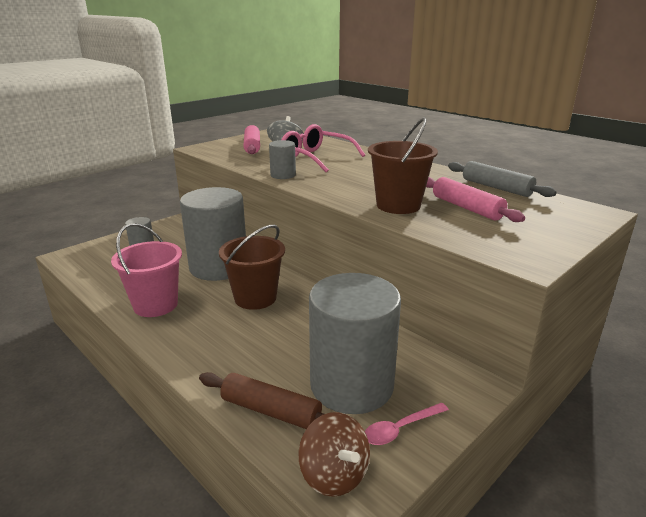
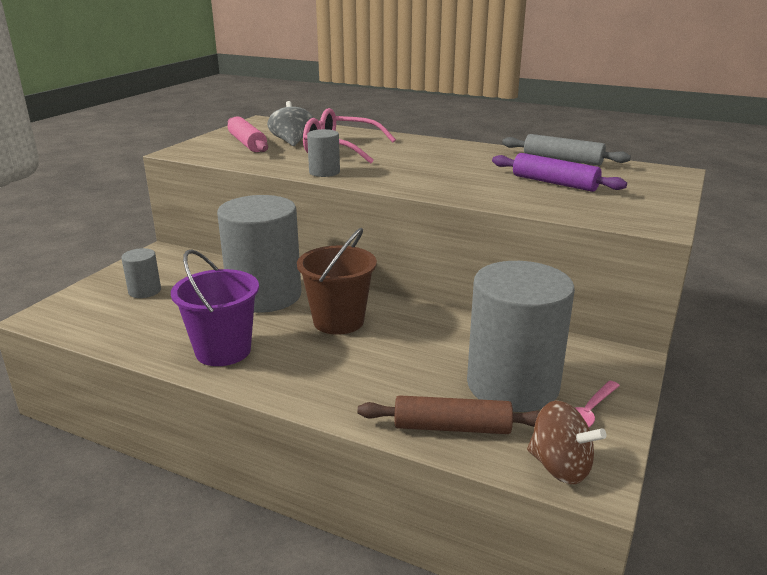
camera: 20 degrees left, 0 degrees up
pink bucket [111,223,182,317] -> purple bucket [171,249,259,366]
brown bucket [368,118,438,214] -> none
pink rolling pin [426,177,525,222] -> purple rolling pin [492,153,627,192]

